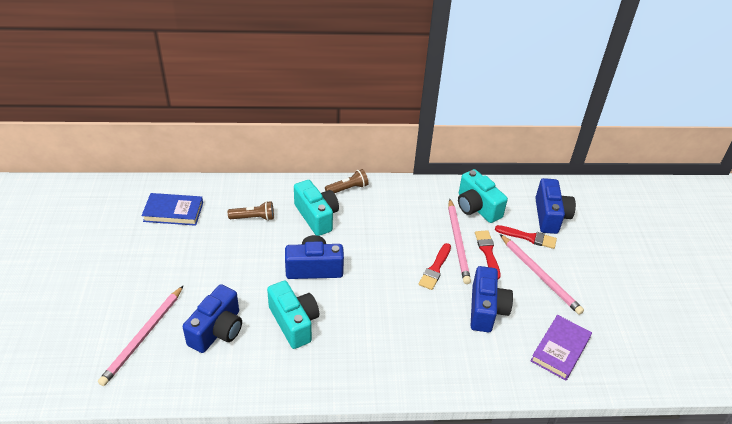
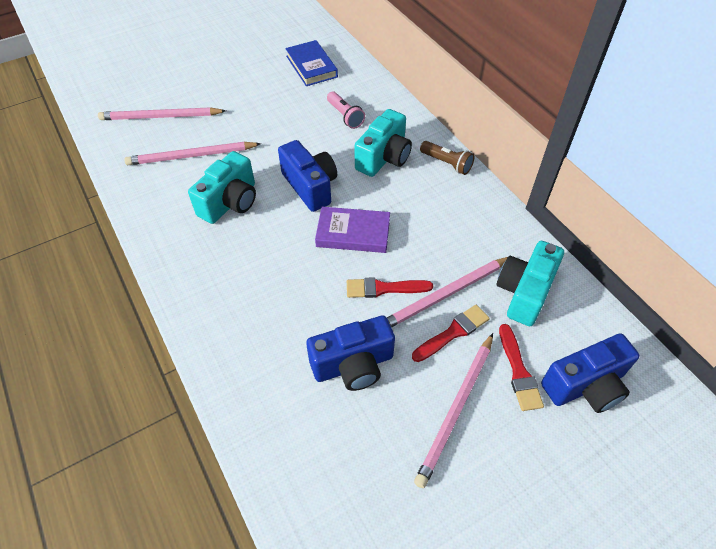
camera: 65 degrees right, 10 degrees up
blue camera [183,284,242,353] -> pink pencil [124,142,261,165]
brown flashlight [228,201,274,221] -> pink flashlight [327,92,365,129]
purple book [531,315,592,381] -> purple book moved to [315,207,390,253]

